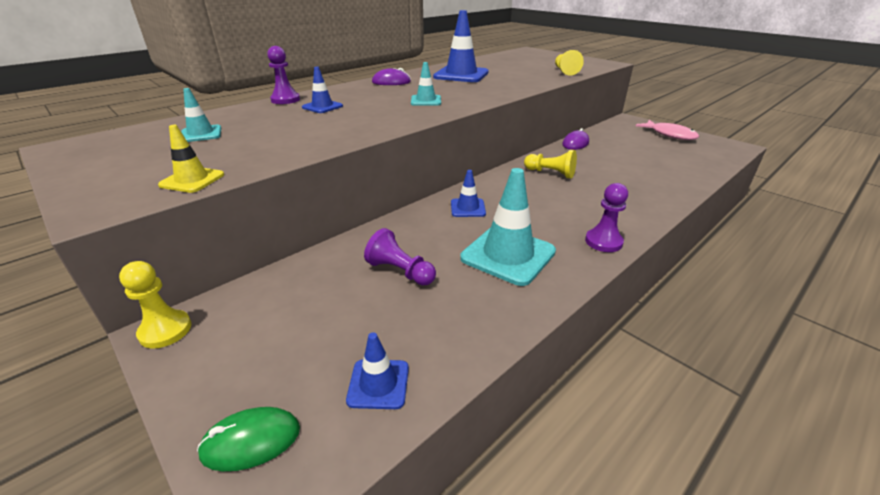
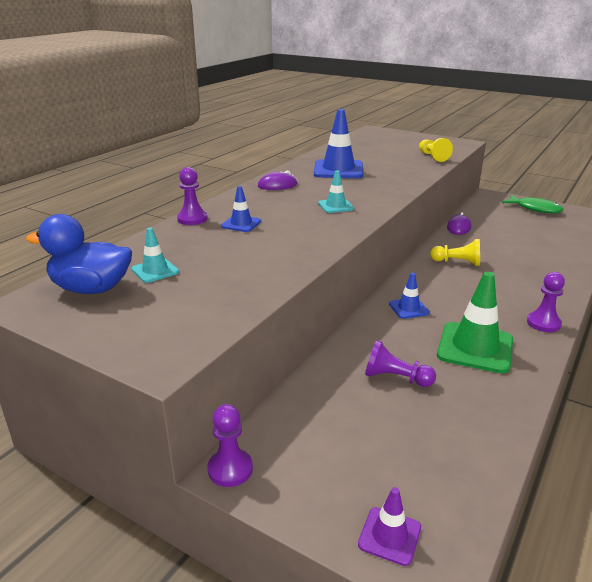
camera: 15 degrees left, 5 degrees down
yellow pawn [119,261,191,349] -> purple pawn [208,404,253,487]
yellow traffic cone [158,125,224,193] -> none
green mouse [197,407,300,471] -> purple traffic cone [358,487,421,566]
blue traffic cone [346,332,409,409] -> none
turquoise traffic cone [460,168,556,286] -> green traffic cone [437,272,513,373]
pink fish [636,120,699,140] -> green fish [502,195,563,213]
none -> blue duck [26,214,132,294]

